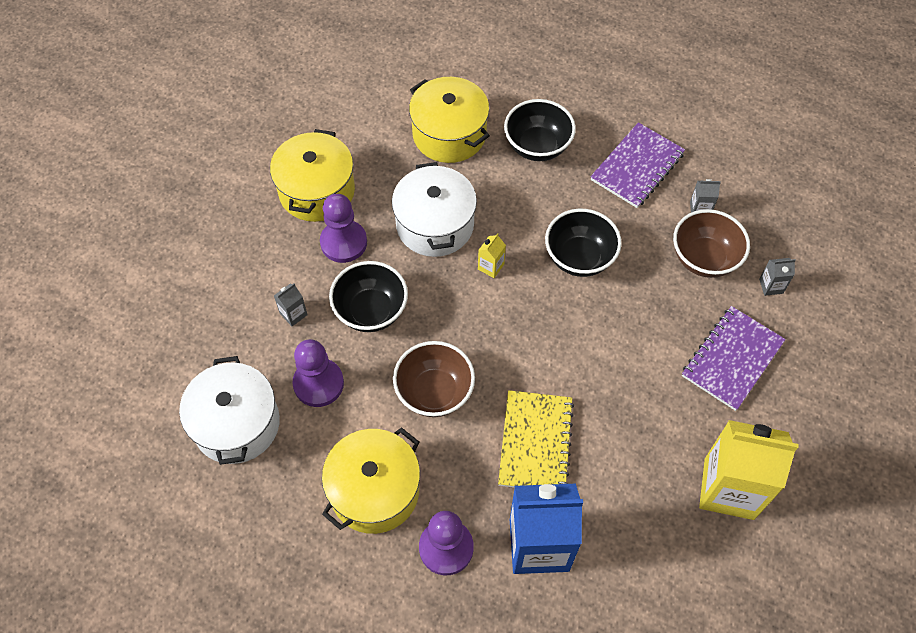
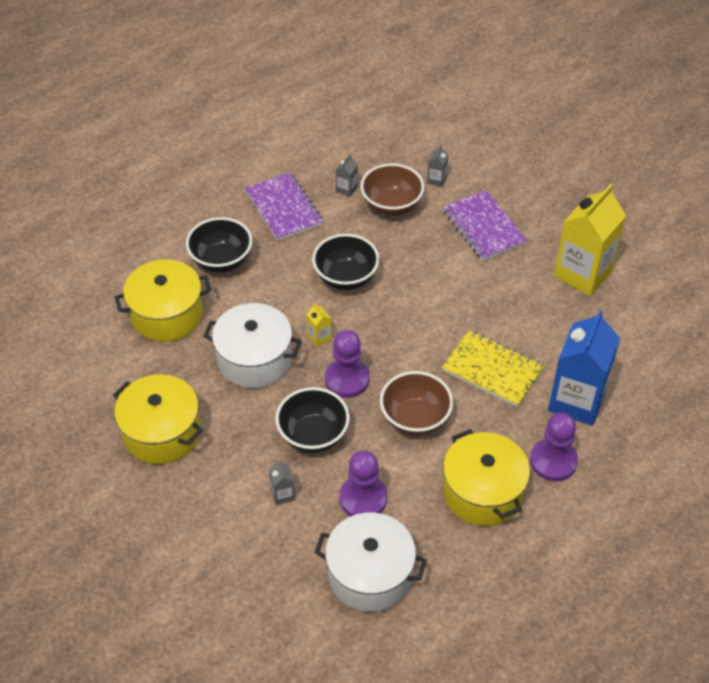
camera: 65 degrees left, 10 degrees down
purple pawn [320,194,367,263] -> purple pawn moved to [325,330,369,398]

